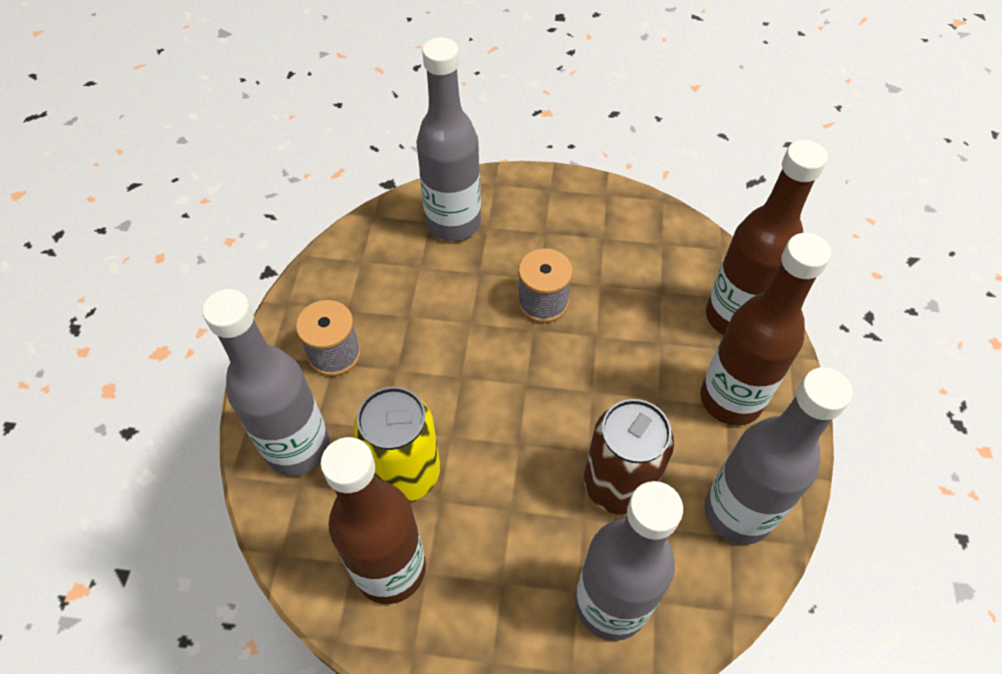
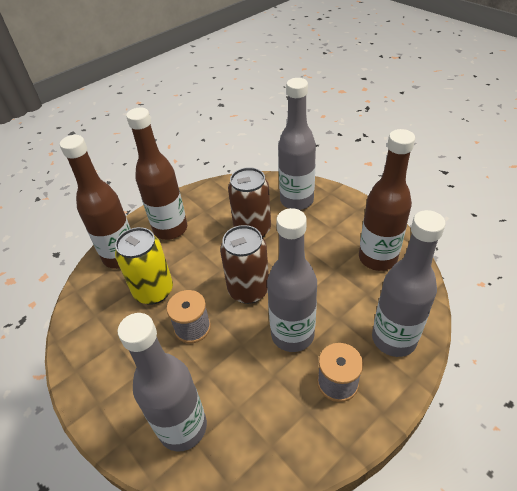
camera: 135 degrees left, 10 degrees down
yellow can [354,387,440,502] -> yellow can moved to [115,227,173,305]
grey bottle [704,367,853,545] -> grey bottle moved to [267,208,317,352]
none -> brown can [220,225,269,304]

